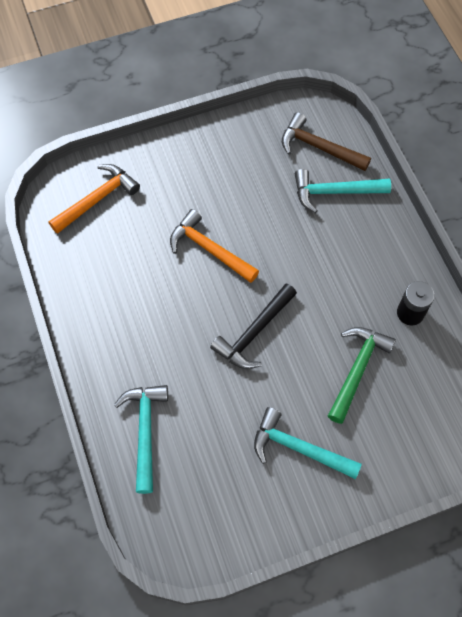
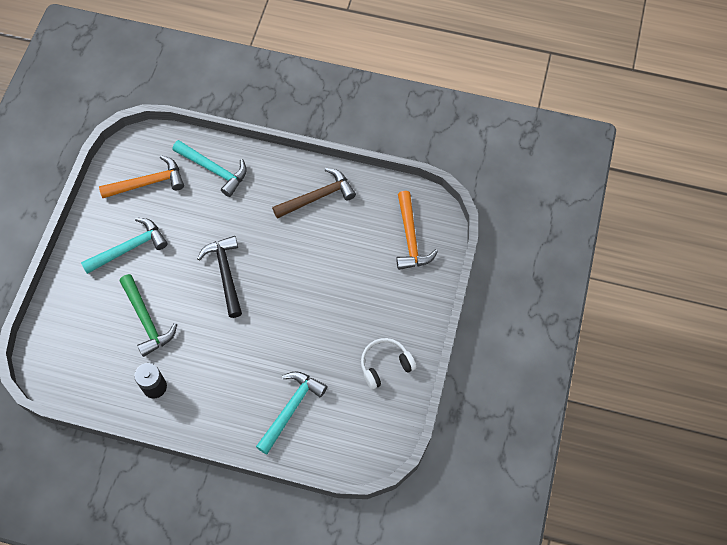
camera: 125 degrees right, 0 degrees up
orange hammer [170,209,259,283] -> orange hammer moved to [99,155,184,198]
brown hammer [282,112,371,171] -> brown hammer moved to [272,168,356,219]
none -> white headphones [361,338,416,390]

